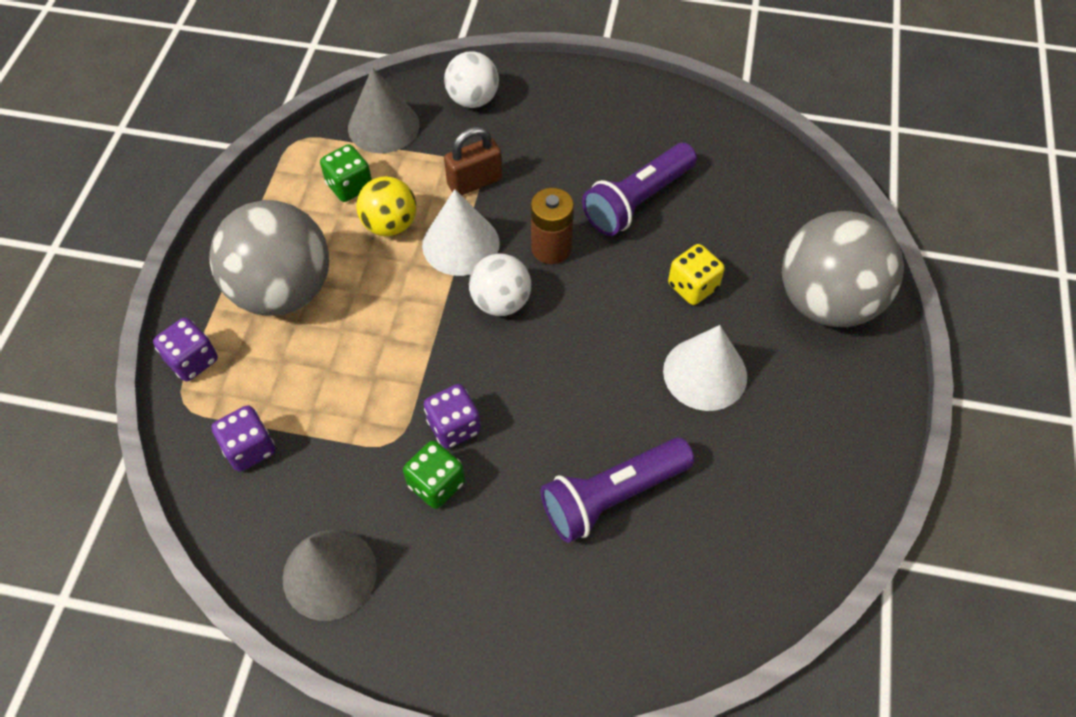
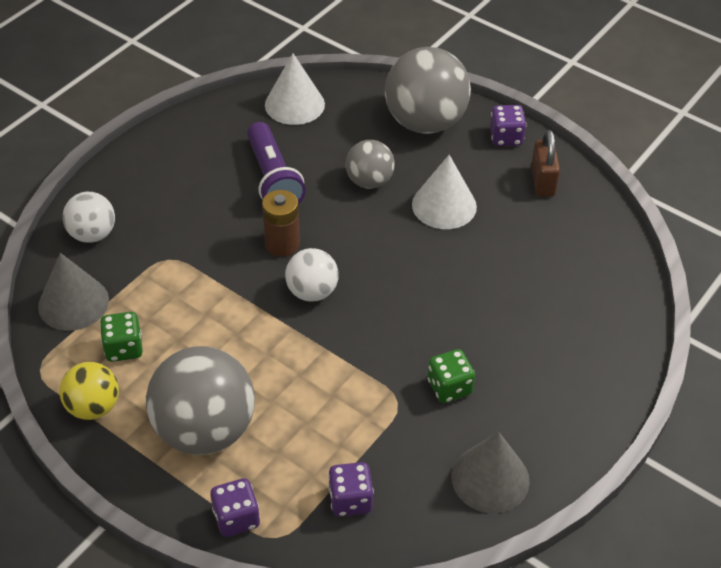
camera: 65 degrees left, 10 degrees down
yellow ball [356,176,416,237] -> yellow ball moved to [59,362,119,420]
white cone [422,189,500,276] -> white cone moved to [265,53,325,125]
purple dice [424,384,481,449] -> purple dice moved to [490,105,527,146]
brown padlock [444,127,502,196] -> brown padlock moved to [531,130,560,197]
purple flashlight [541,438,694,543] -> none
yellow dice [668,244,725,305] -> grey ball [346,140,395,189]

